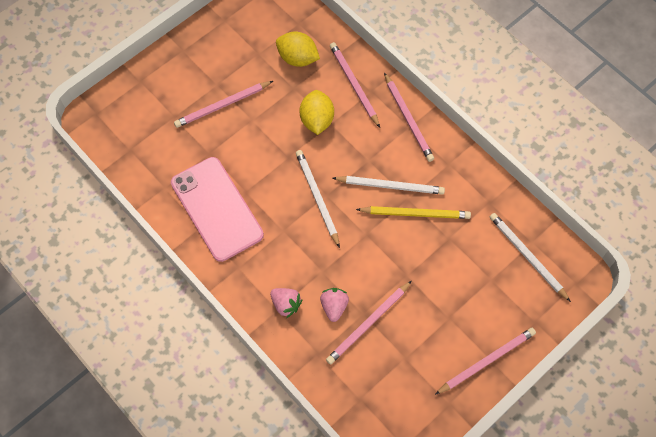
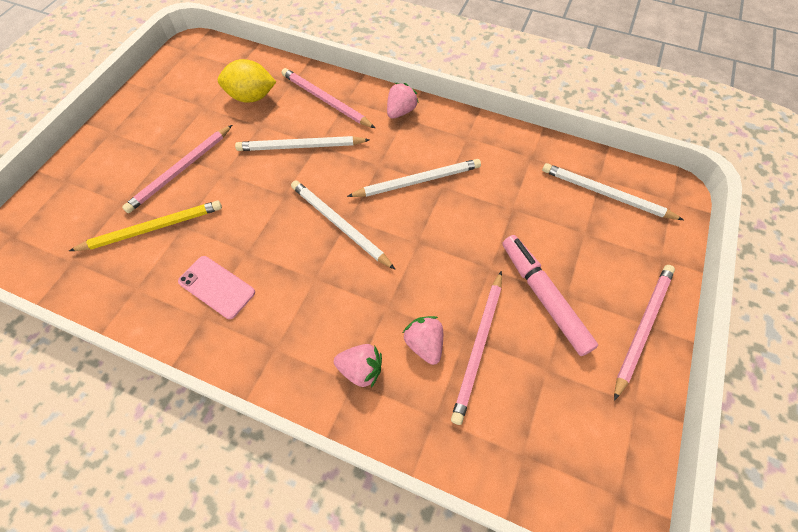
camera: 25 degrees left, 5 degrees down
pink phone [171,157,264,262] -> pink phone [178,256,255,319], size x0.51
yellow lemon [300,90,334,135] -> white pencil [235,136,370,151]
yellow pencil [356,206,471,219] -> yellow pencil moved to [69,200,222,251]
pink pencil [384,72,434,162] -> pink strawberry [387,83,419,119]
none -> pink marker [502,235,598,356]

